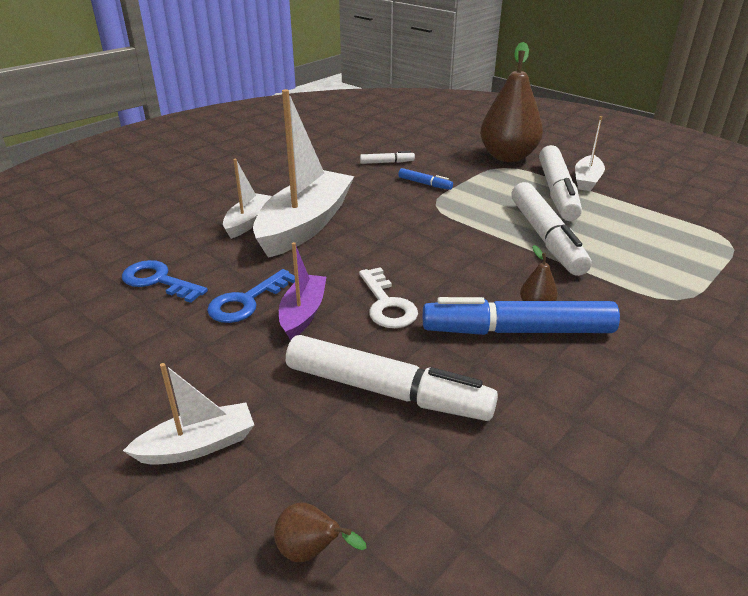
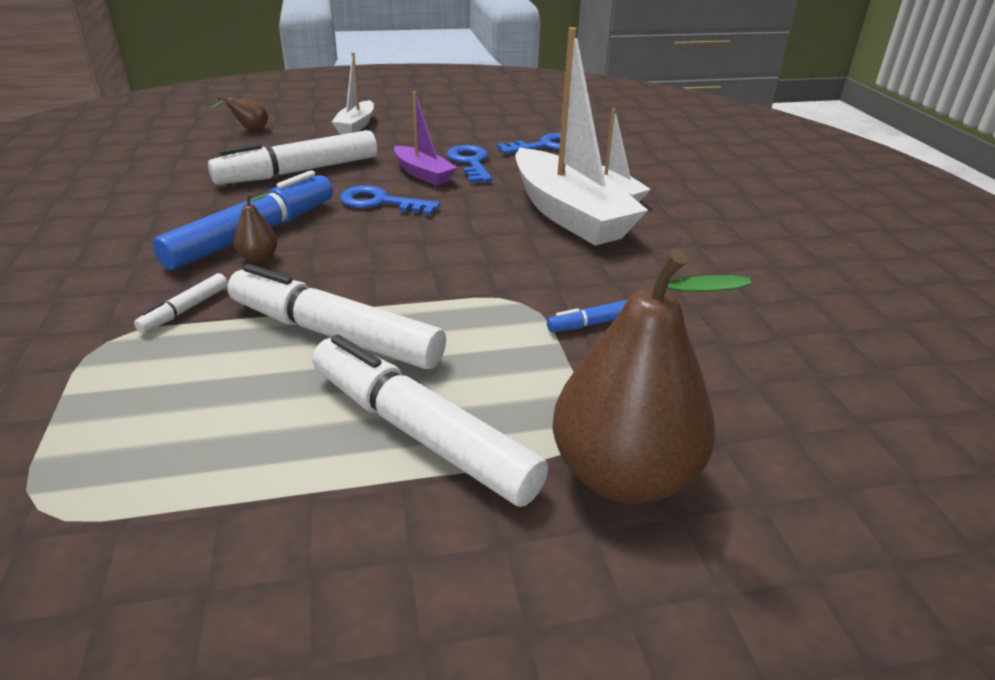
camera: 125 degrees right, 0 degrees up
white key [359,267,418,328] -> blue key [340,185,440,216]
white marker [360,151,415,164] -> white marker moved to [134,273,228,333]
white boat [575,116,605,191] -> none

